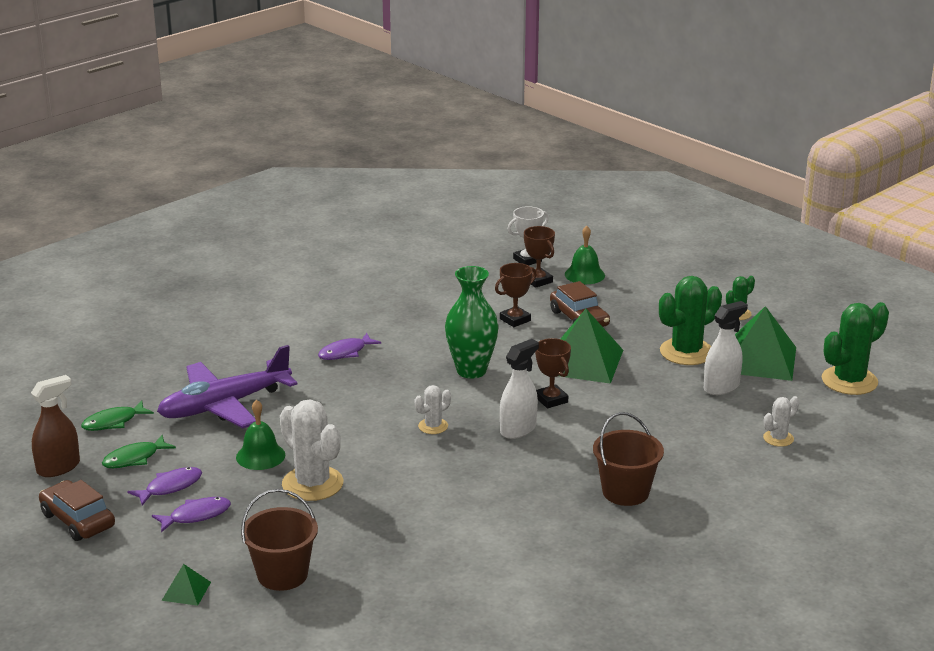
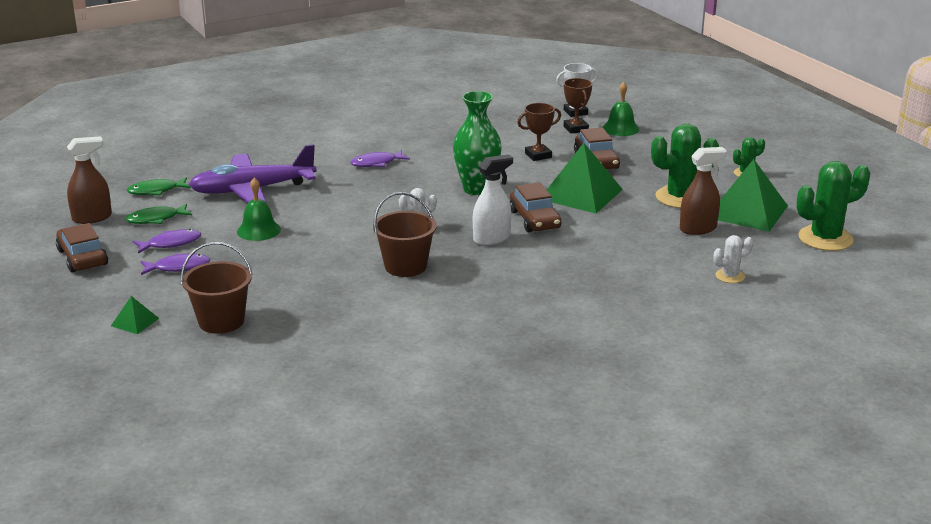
camera: 15 degrees right, 0 degrees up
white cactus [280,399,343,501] -> none
brown trophy [535,338,571,408] -> brown car [510,182,561,232]
brown bucket [593,412,664,506] -> brown bucket moved to [373,192,437,277]
white spray bottle [704,301,748,395] -> brown spray bottle [680,147,727,235]

